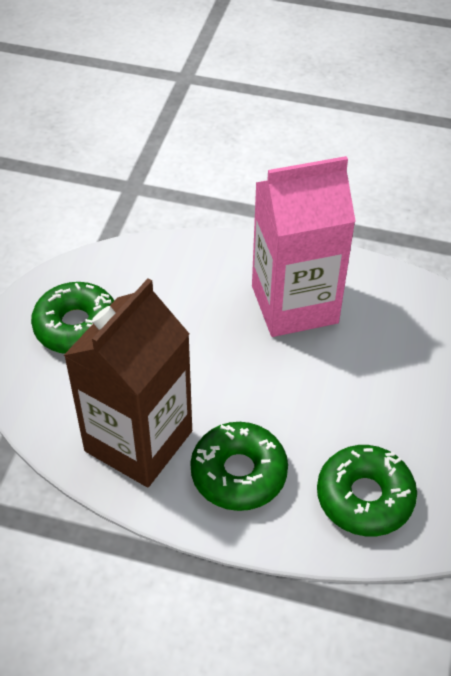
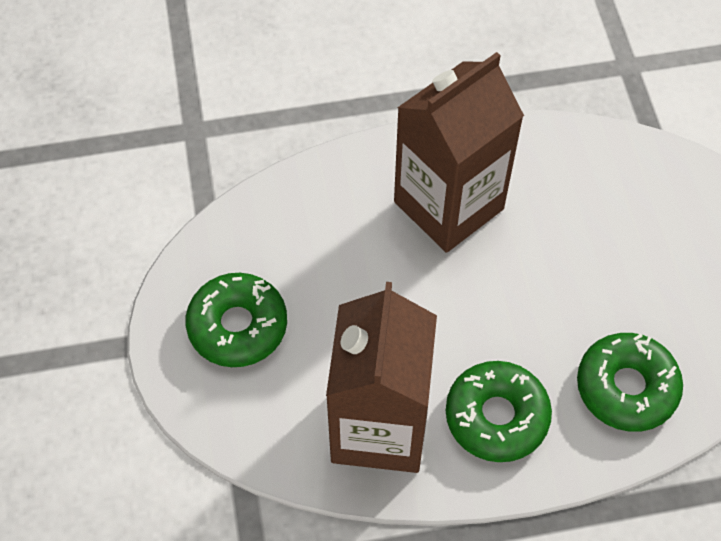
camera: 25 degrees left, 10 degrees up
pink carton [252,156,356,337] -> brown carton [394,52,524,253]

